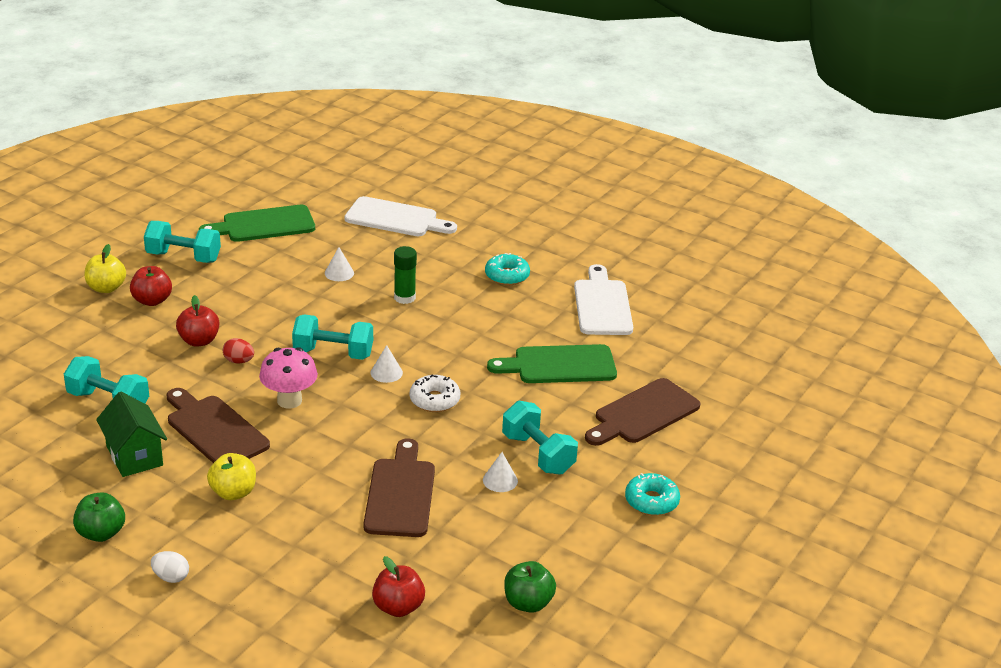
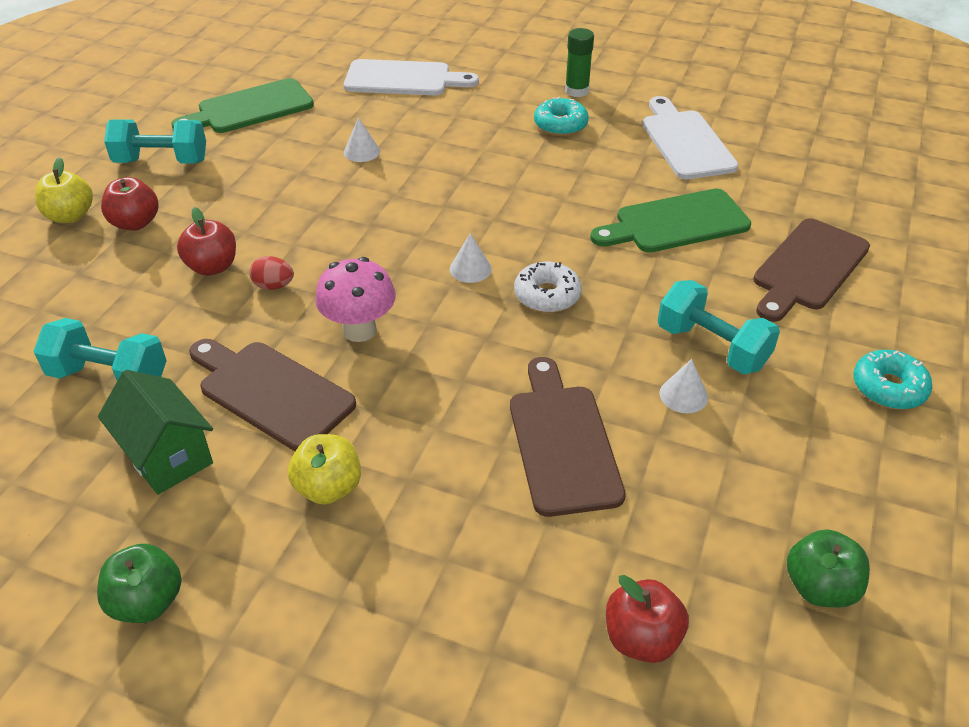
camera: 10 degrees left, 10 degrees up
white egg [151,551,189,583] -> none
turquoise dumbbell [292,314,373,360] -> none
green glue stick [394,246,417,304] -> green glue stick moved to [565,28,594,97]

